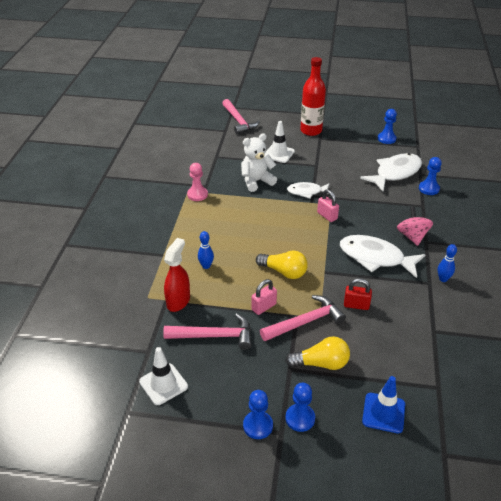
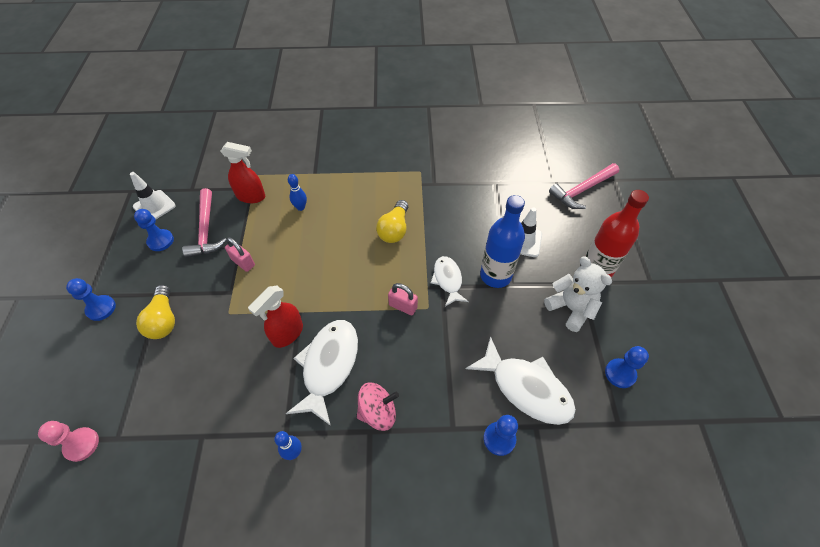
camera: 80 degrees right, 15 degrees up
pink pawn [187,163,208,201] -> pink pawn moved to [38,421,99,462]
white teddy bear [241,133,277,192] -> white teddy bear moved to [544,256,612,332]
blue pawn [243,390,273,439] -> blue pawn moved to [134,209,174,251]
yellow light bulb [256,250,308,279] -> yellow light bulb moved to [376,200,408,243]
pink hammer [260,295,346,341] -> none
pink padlock [317,189,339,222] -> pink padlock turned 75 degrees clockwise [388,283,418,315]
red padlock [344,278,372,310] -> none
blue traffic cone [362,376,405,433] -> none
none -> red spray bottle [248,286,303,348]
none -> blue bottle [480,195,525,288]

